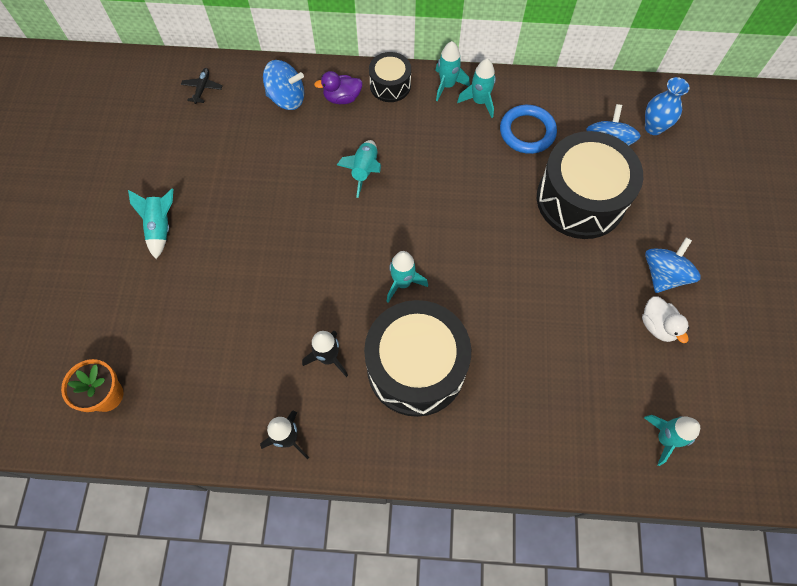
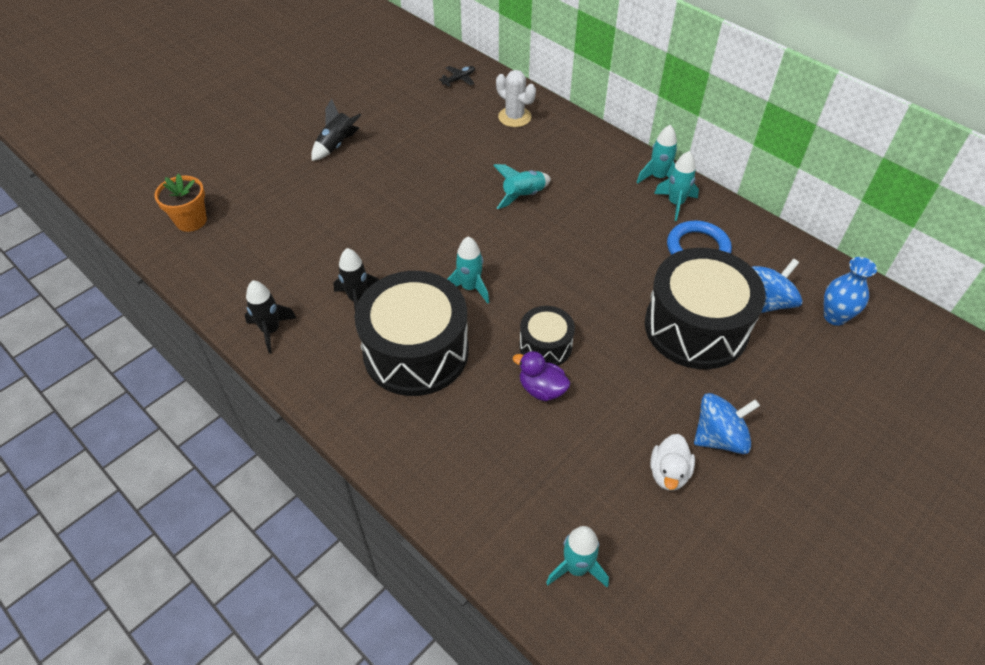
camera: 40 degrees right, 15 degrees down
turquoise rocket [128,189,173,259] -> black rocket [311,99,361,161]
blue spinning top [263,60,304,110] -> white cactus [496,70,536,127]
purple duck [314,71,363,104] -> purple duck moved to [513,351,570,401]
black drum [369,52,411,102] -> black drum moved to [519,306,575,366]

